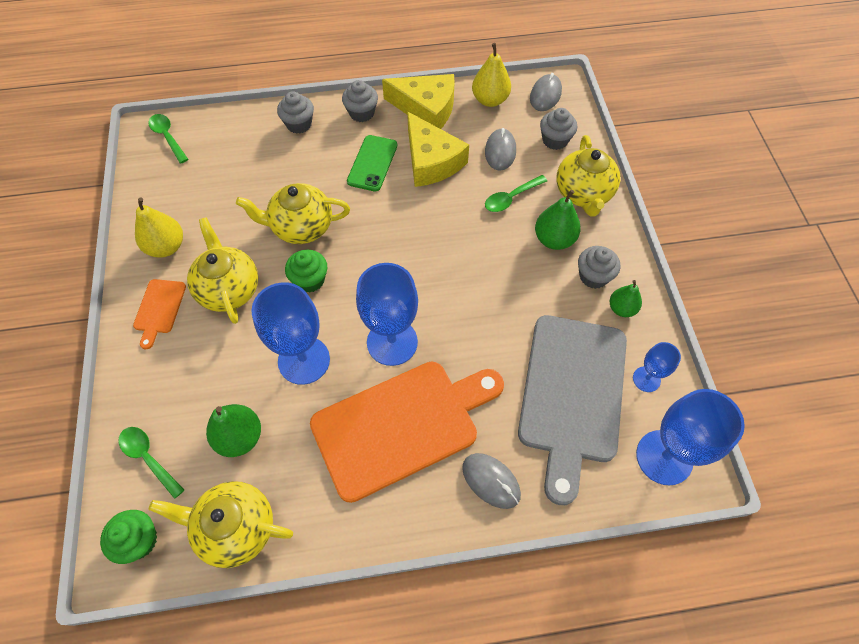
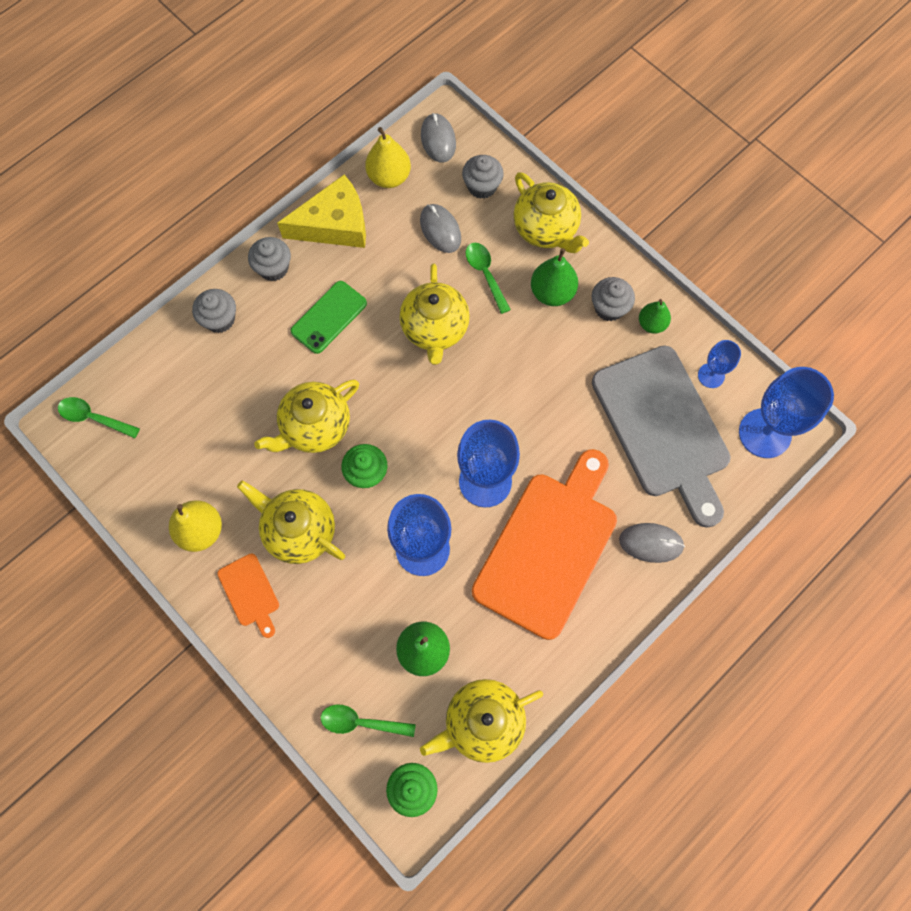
camera: 35 degrees left, 10 degrees up
green phone [347,135,397,191] -> green phone turned 60 degrees clockwise [290,281,367,354]
yellow cheese [407,111,469,187] -> none
green spoon [485,175,547,212] -> green spoon turned 135 degrees clockwise [465,243,511,314]
none -> yellow teapot [399,264,470,365]

